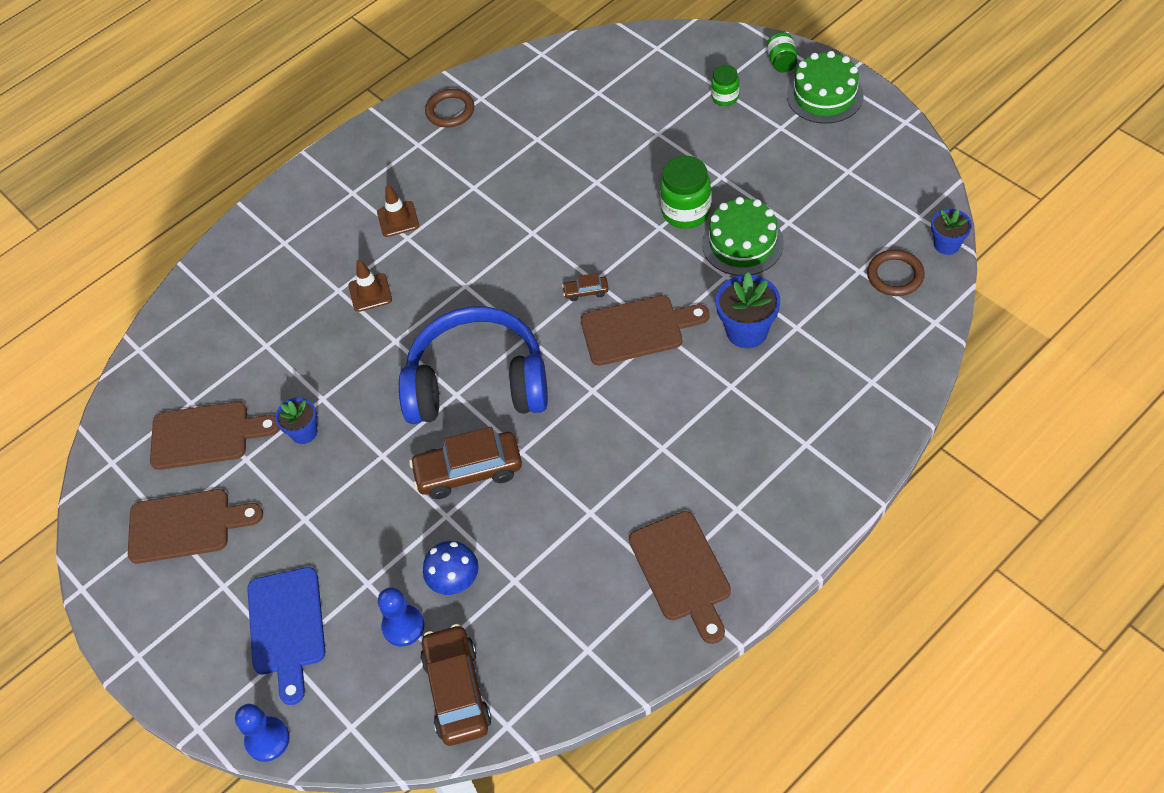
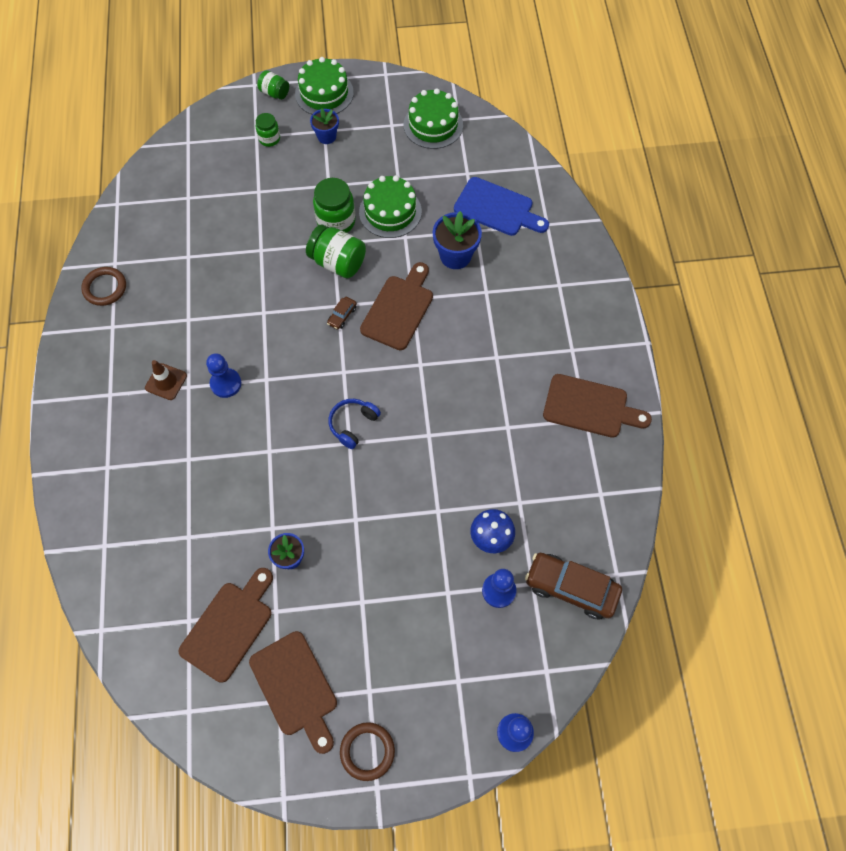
camera: 60 degrees left, 10 degrees up
brown cutting board [128,489,263,564] -> brown cutting board turned 120 degrees clockwise [249,631,337,754]
blue cutting board [247,567,325,705] -> blue cutting board moved to [454,177,549,236]
brown traffic cone [349,259,392,312] -> none
blue headphones [399,306,548,424] -> blue headphones [329,399,381,449], size x0.42
brown car [409,427,522,499] -> none
brown ring [867,250,925,296] -> brown ring moved to [340,722,395,781]
blue flower pot [931,209,972,255] -> blue flower pot moved to [310,108,339,144]
none -> blue pawn [206,353,241,398]
none -> green jar [306,224,366,278]
none -> green cake [404,88,463,149]

